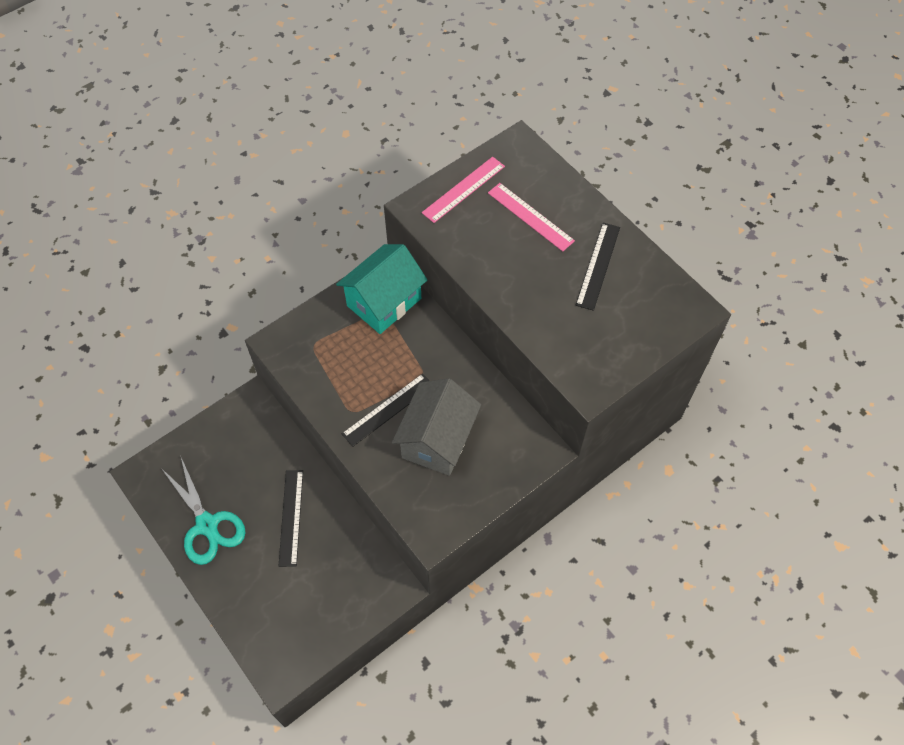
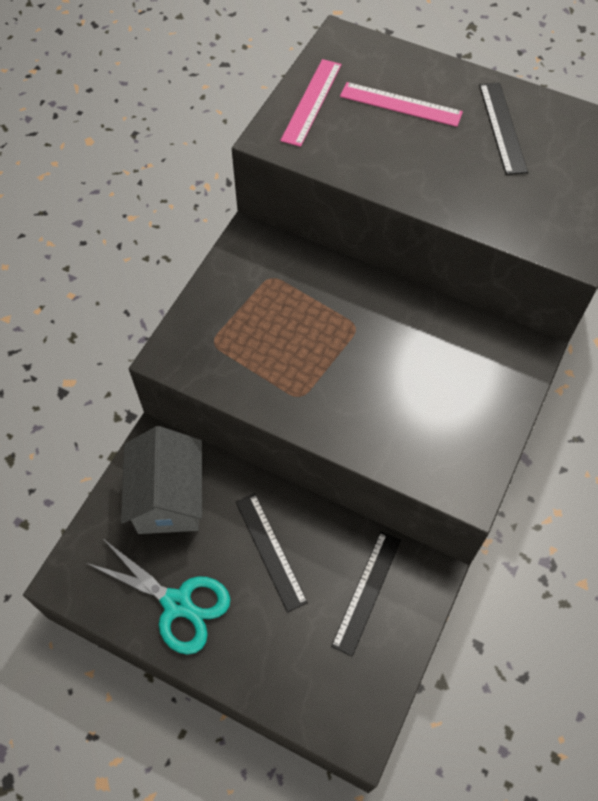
camera: 25 degrees left, 0 degrees up
turquoise house [336,244,427,334] -> none
black ruler [342,374,429,447] -> black ruler moved to [331,531,401,656]
grey house [392,379,481,476] -> grey house moved to [121,426,202,534]

